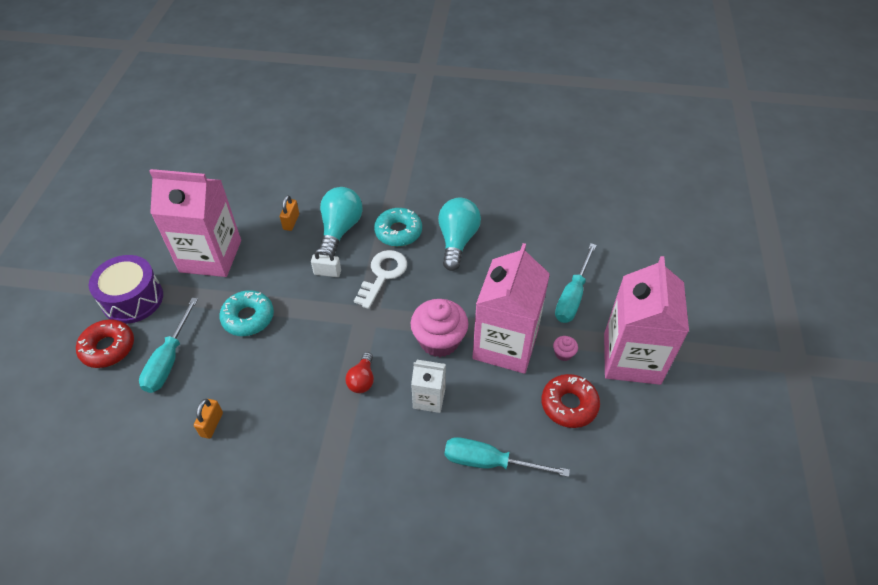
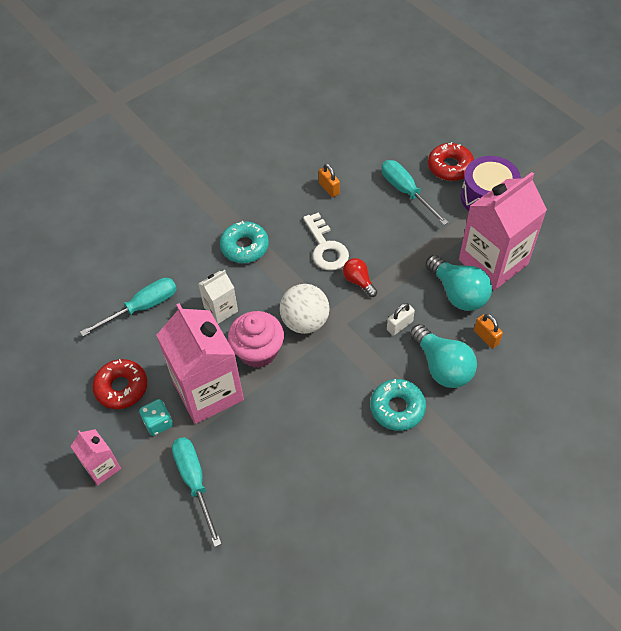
camera: 135 degrees right, 5 degrees up
turquoise donut [219,290,274,336] -> turquoise donut moved to [220,221,269,263]
red light bulb [345,352,374,393] -> red light bulb moved to [343,258,377,297]
white key [354,250,407,309] -> white key moved to [303,212,349,271]
turquoise light bulb [438,198,481,271] -> turquoise light bulb moved to [425,255,492,311]
pink cupcake [553,336,578,361] -> turquoise dice [139,399,173,436]
pink carton [604,256,689,385] -> pink carton [70,429,121,485], size x0.49
none -> white ball [280,284,329,334]

